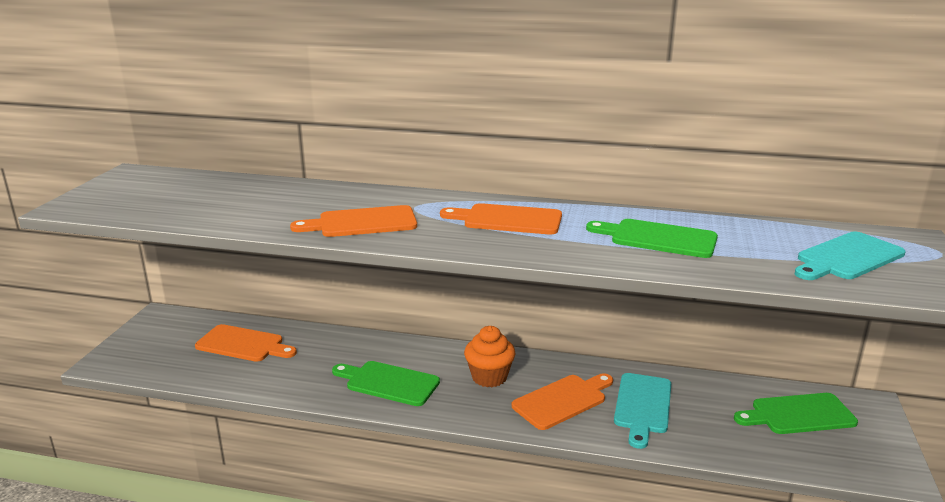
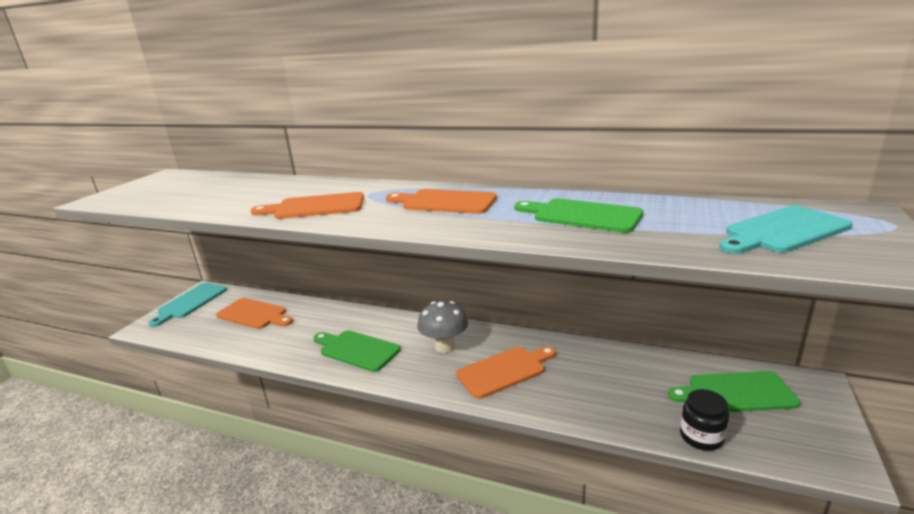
camera: 10 degrees right, 0 degrees up
orange cupcake [464,326,516,387] -> grey mushroom [417,301,468,353]
turquoise cutting board [614,373,671,449] -> turquoise cutting board moved to [148,283,227,327]
none -> black jar [680,389,729,451]

